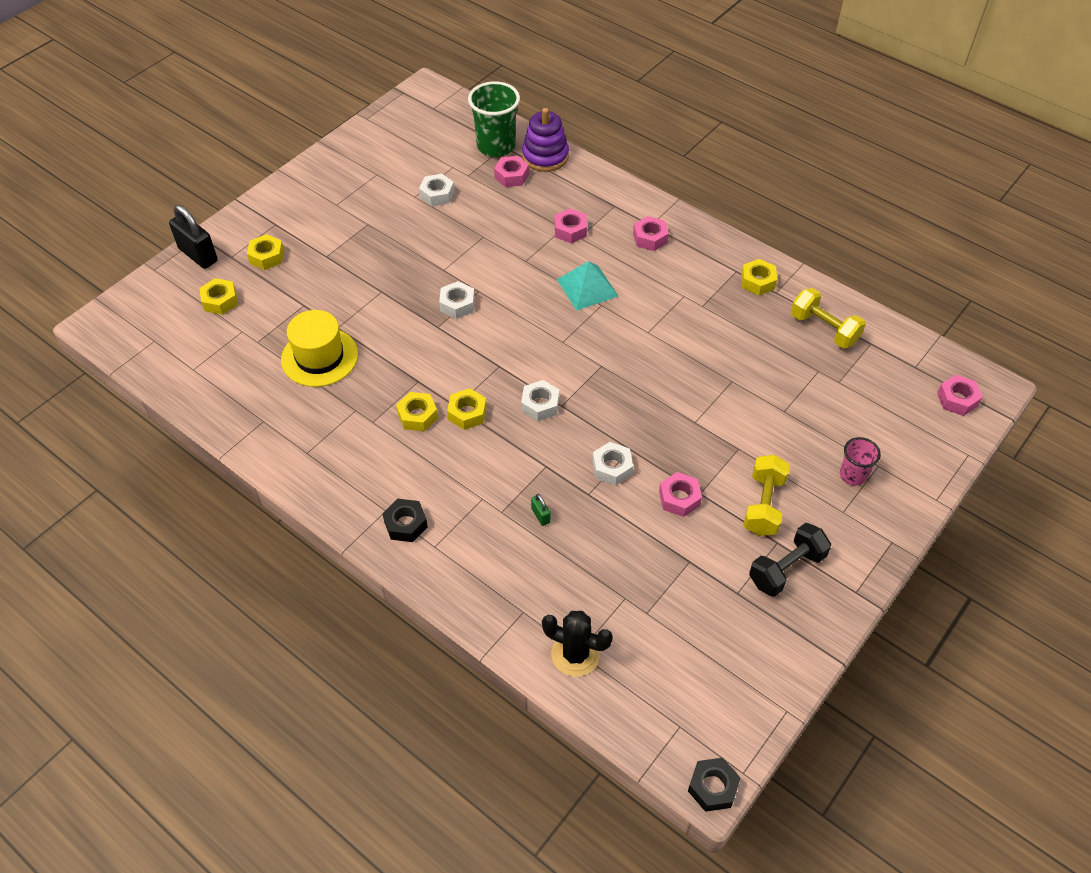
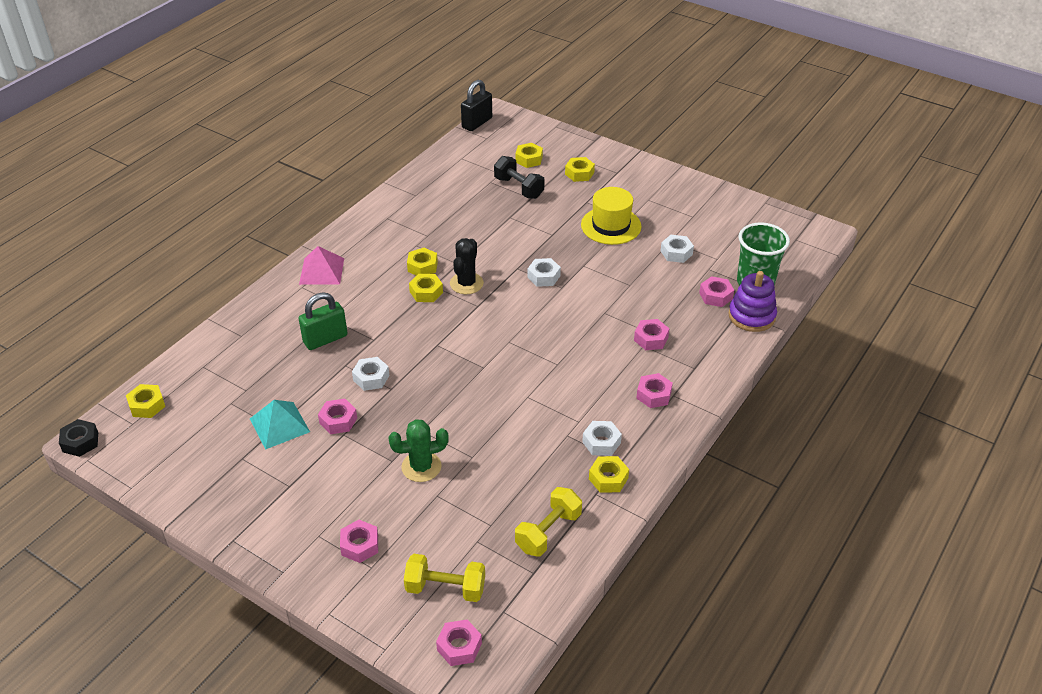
camera: 85 degrees right, 10 degrees down
black padlock [169,205,218,269] -> black padlock moved to [461,80,492,131]
yellow hat [281,310,358,387] -> yellow hat moved to [581,187,641,245]
black nut [382,499,428,542] -> pink pyramid [299,246,344,285]
white nut [521,380,559,421] -> white nut moved to [582,421,622,456]
green padlock [531,494,550,526] -> green padlock [298,292,347,350], size x2.20
black cactus [542,611,613,677] -> black cactus moved to [450,238,484,294]
turquoise pyramid [557,261,618,311] -> turquoise pyramid moved to [250,400,310,449]
yellow dumbbell [744,455,790,536] -> yellow dumbbell moved to [404,554,485,602]
black dumbbell [749,523,831,597] -> black dumbbell moved to [494,156,544,199]
pink cup [840,437,881,486] -> pink nut [340,520,378,563]
none -> yellow nut [126,384,165,418]
none -> green cactus [388,419,449,482]

